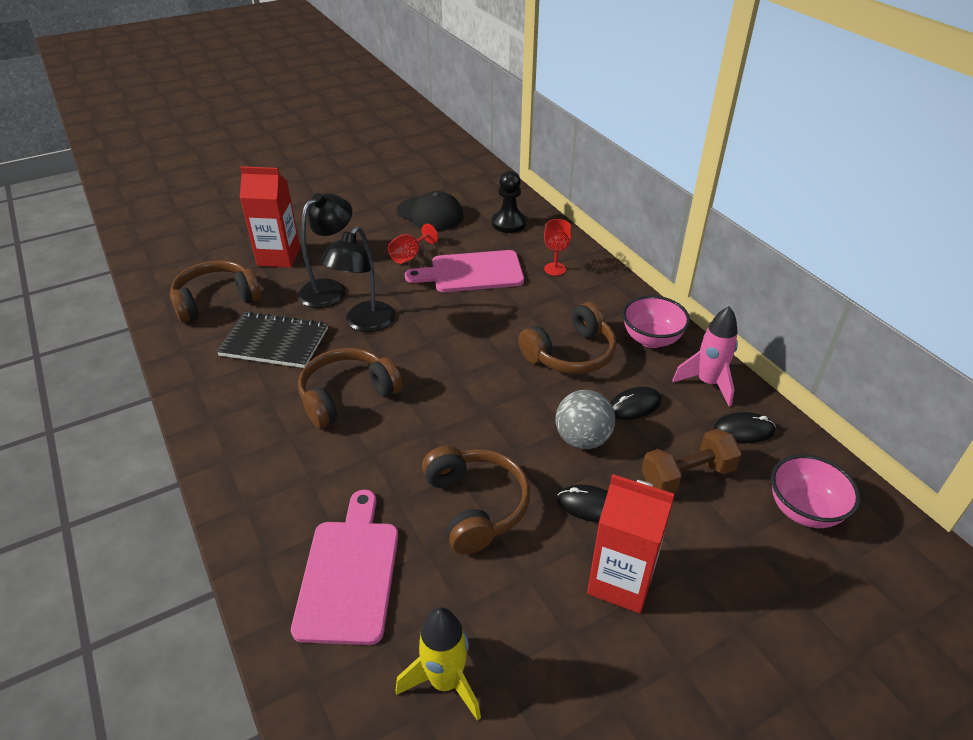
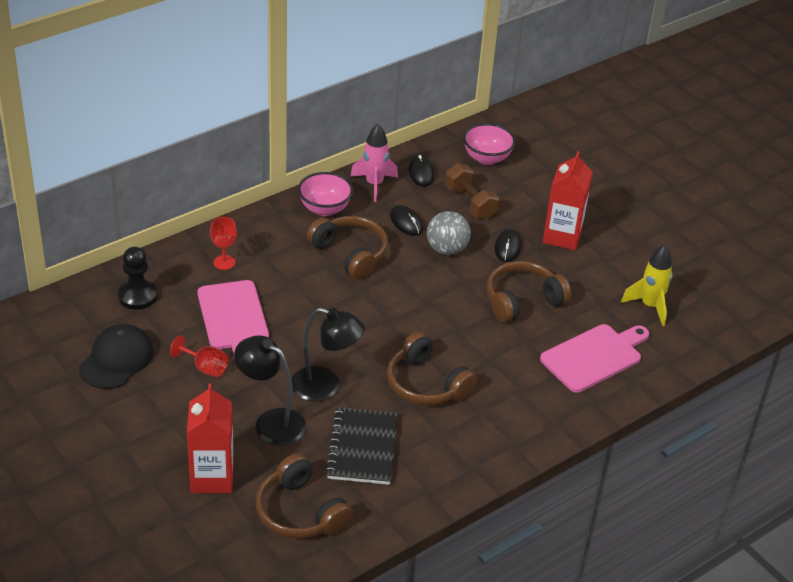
camera: 100 degrees left, 0 degrees up
pink cutting board [291,490,398,645] -> pink cutting board turned 150 degrees clockwise [540,324,649,393]

